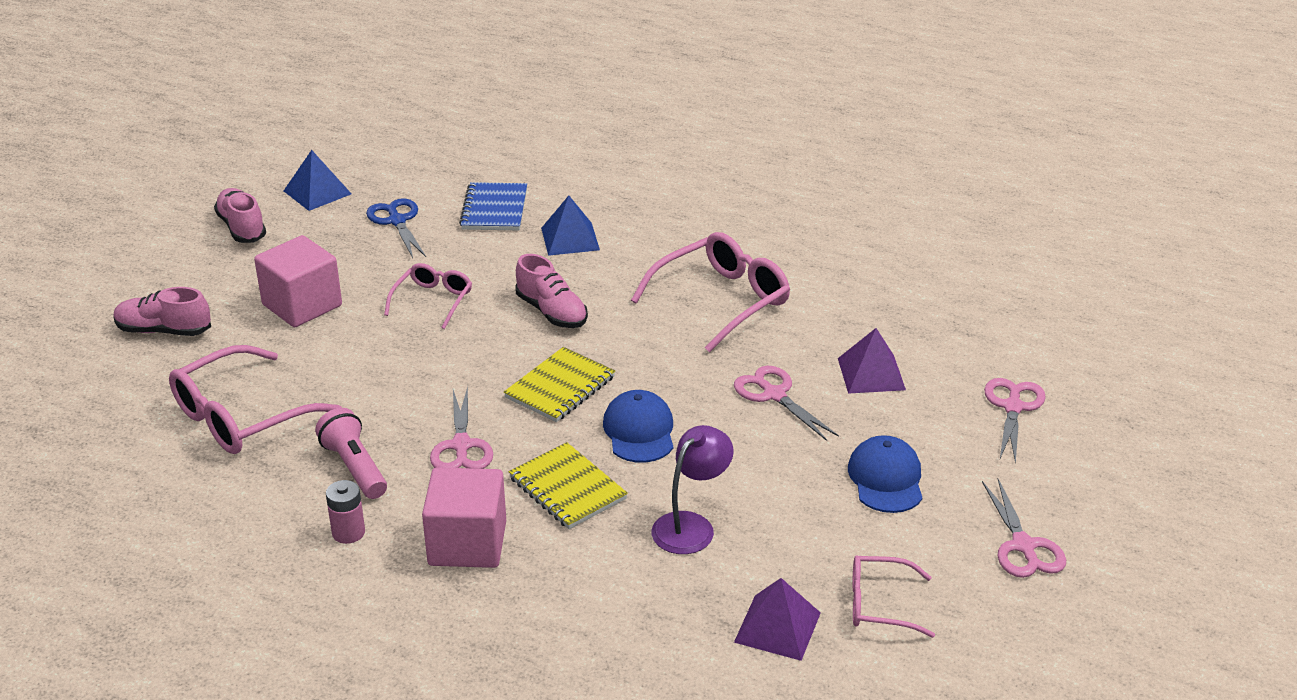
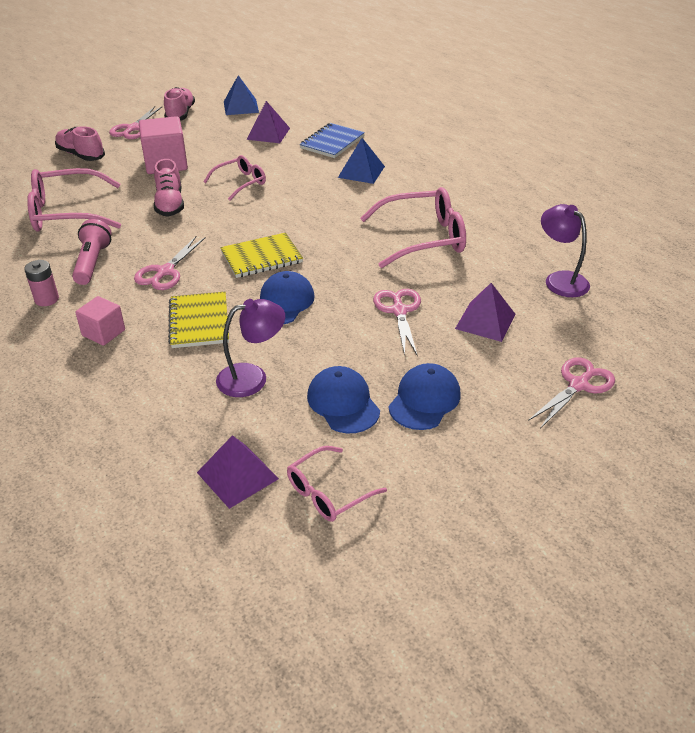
camera: 30 degrees right, 5 degrees up
blue scissors [366,198,426,258] -> purple pyramid [246,101,290,143]
pink cube [422,467,506,568] -> pink cube [75,296,125,346], size x0.59
pink shoe [515,254,588,328] -> pink shoe moved to [154,159,184,217]
pink glasses [852,555,935,638] -> pink glasses turned 75 degrees counterclockwise [287,446,387,522]
pink scissors [982,479,1066,578] -> pink scissors moved to [109,106,162,139]
none -> blue cap [307,366,380,434]
none -> purple lamp [541,204,590,297]

